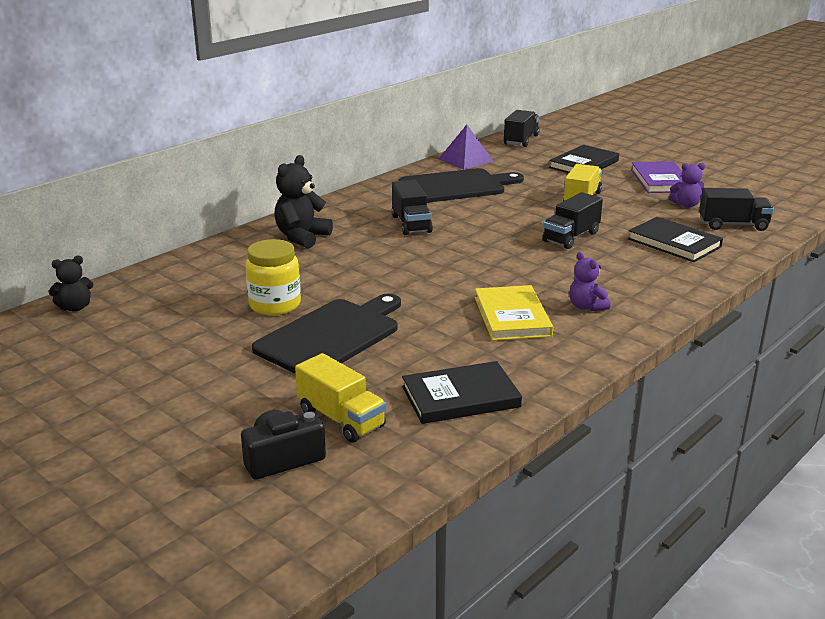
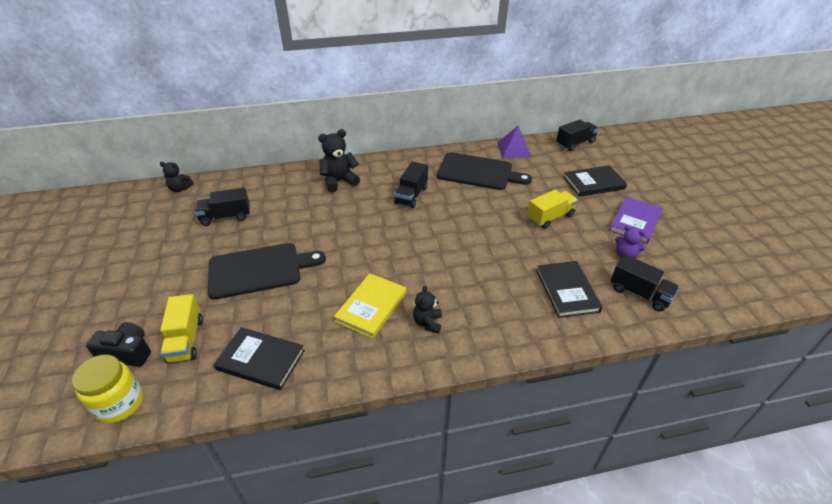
camera: 35 degrees right, 15 degrees up
yellow jar [245,239,301,316] -> yellow jar moved to [72,355,143,423]
black truck [542,192,603,249] -> black truck moved to [195,188,250,226]
purple teddy bear [569,252,611,312] -> black teddy bear [413,285,442,334]

